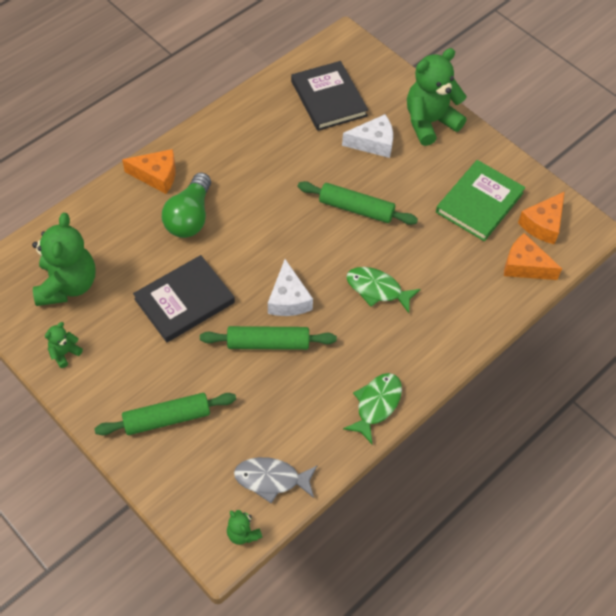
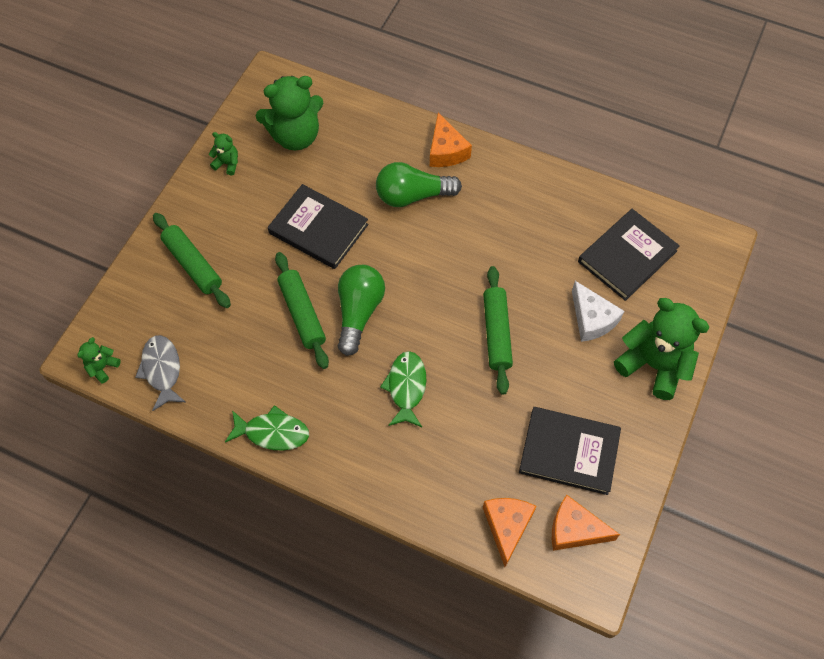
camera: 70 degrees right, 5 degrees up
white cheese [268,259,313,316] -> green light bulb [338,265,385,356]
green book [436,160,525,241] -> black book [519,407,621,495]

